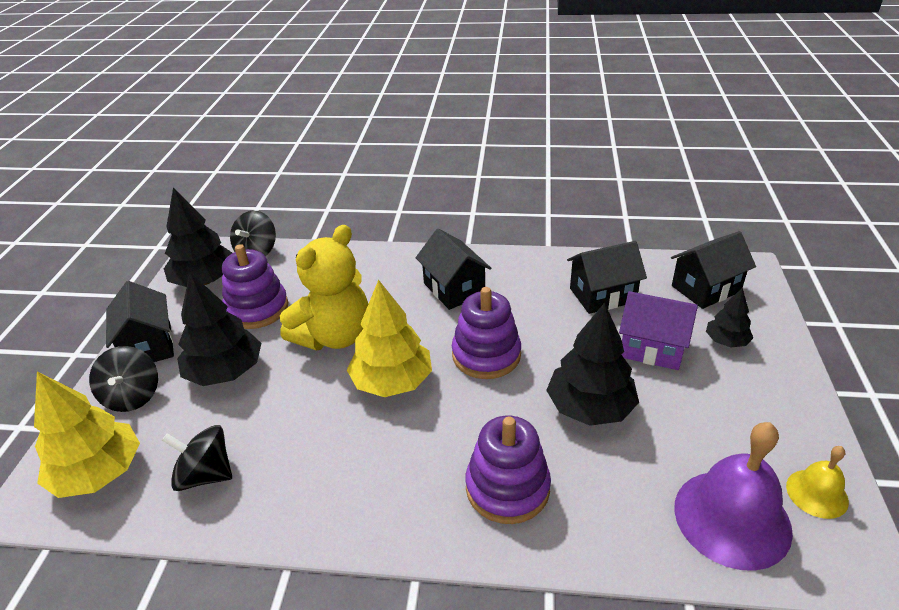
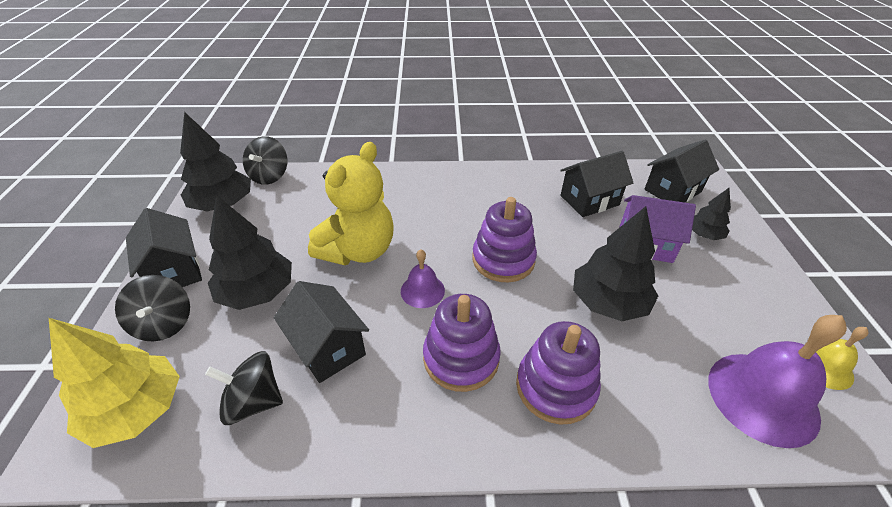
camera: 10 degrees left, 5 degrees up
purple stacking toy [222,244,288,329] -> purple stacking toy moved to [423,294,501,392]
yellow tree [347,280,432,397] -> purple bell [401,250,445,308]
black house [416,228,491,310] -> black house moved to [274,281,369,383]

